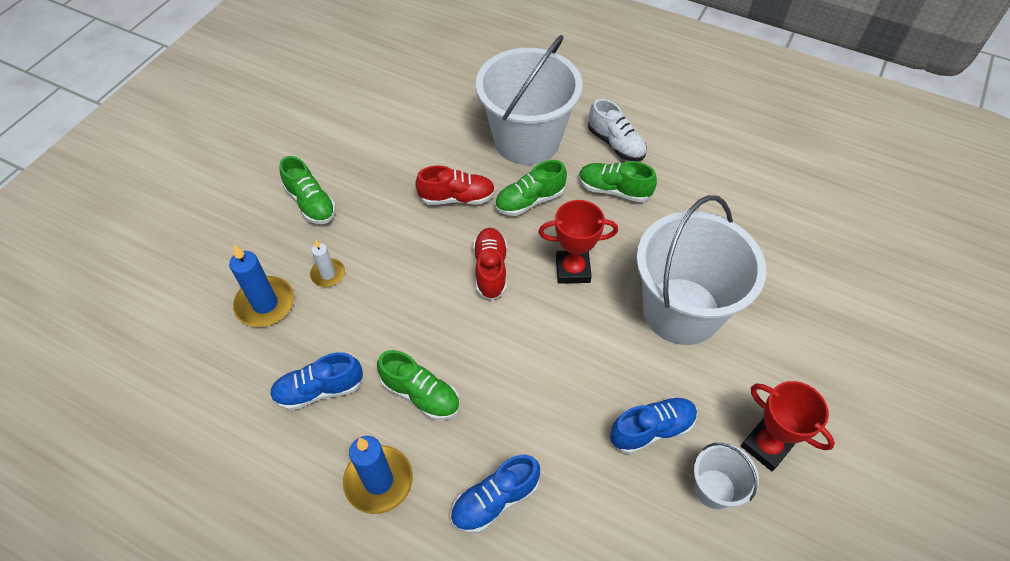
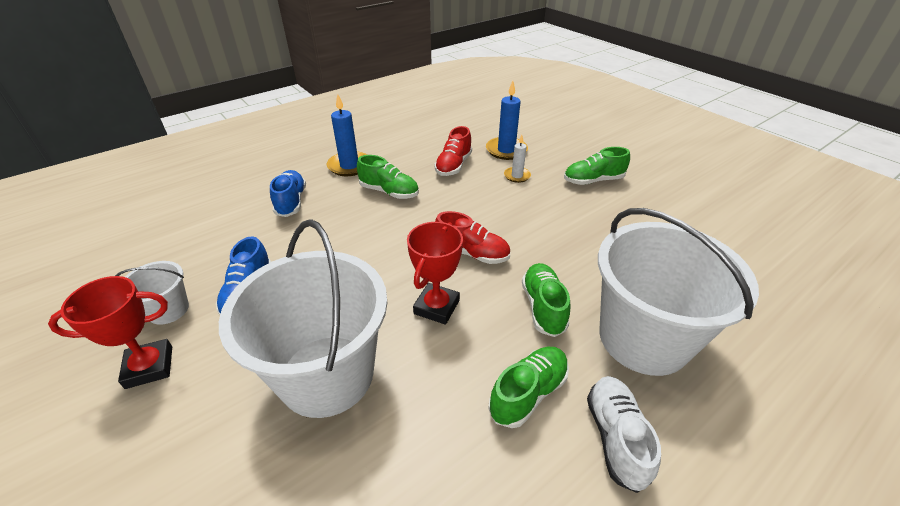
camera: 115 degrees right, 15 degrees down
blue shoe [270,352,363,411] -> none
green shoe [377,350,460,420] -> green shoe turned 120 degrees counterclockwise [357,155,419,199]
red shoe [415,166,495,205] -> red shoe moved to [435,126,472,176]
white shoe [588,99,647,161] -> white shoe turned 105 degrees clockwise [587,376,661,493]

